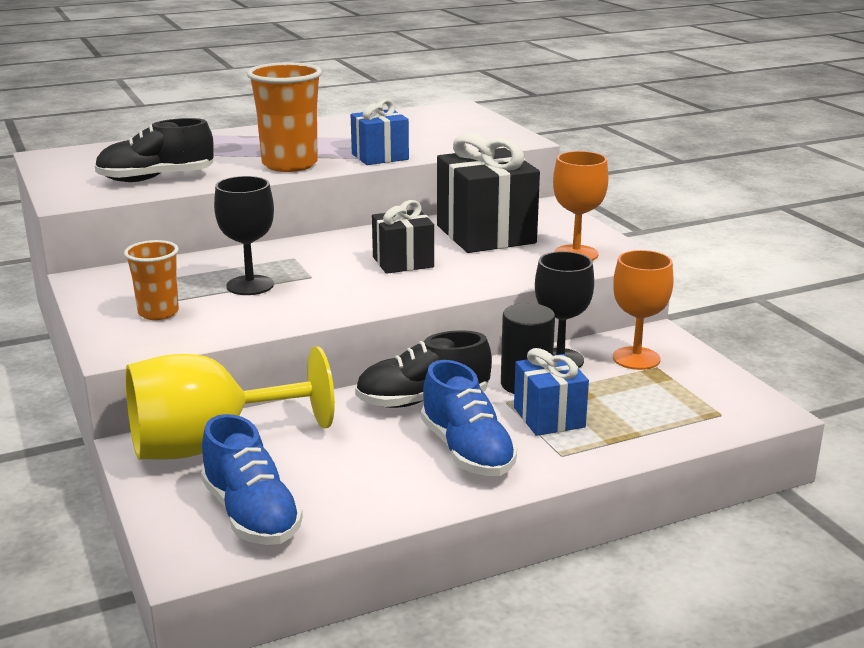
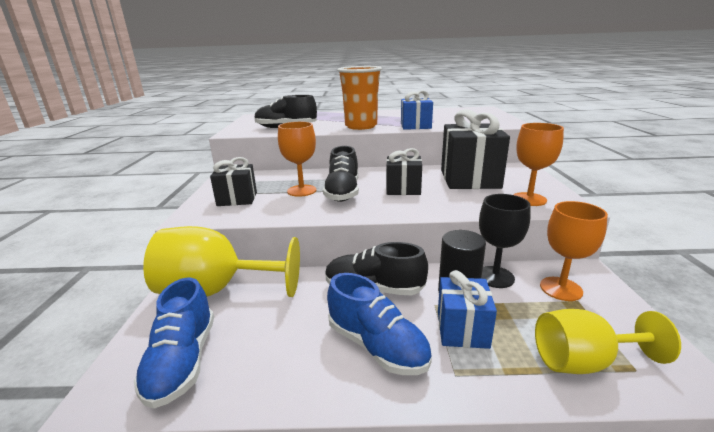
camera: 25 degrees right, 0 degrees up
orange cup [124,240,179,320] -> black gift [210,157,257,206]
black goblet [214,176,274,295] -> orange goblet [278,122,317,197]
blue shoe [421,360,517,476] -> blue shoe turned 45 degrees counterclockwise [327,273,432,375]
none -> black shoe [323,146,359,202]
none -> yellow goblet [535,309,681,374]

